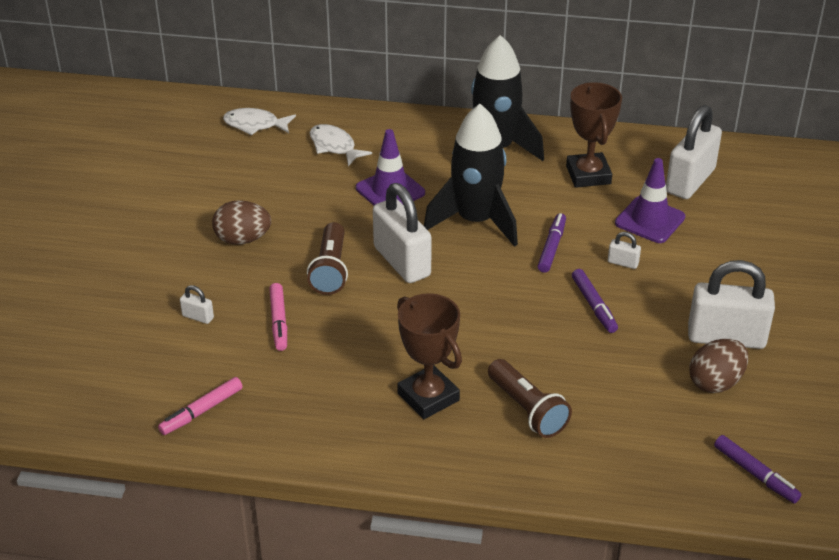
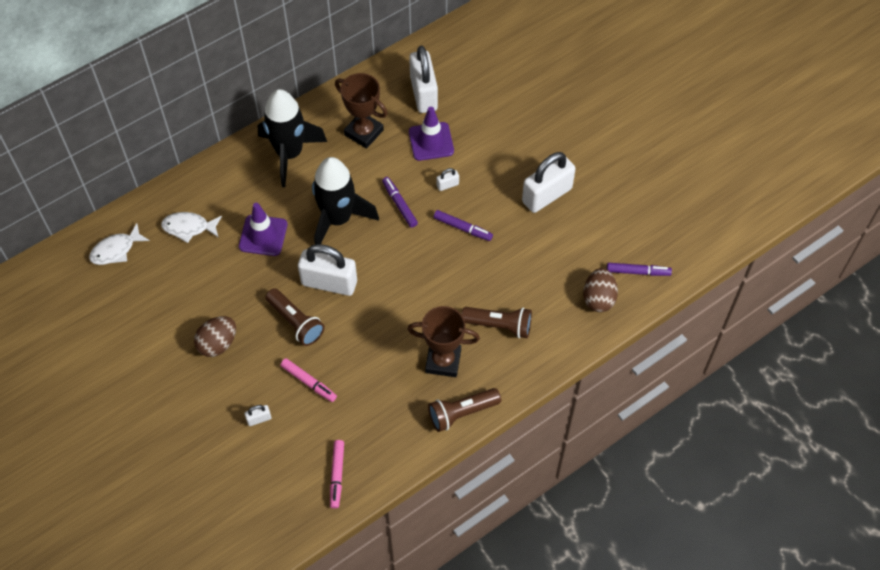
camera: 45 degrees left, 20 degrees up
brown egg [689,339,748,393] -> brown egg moved to [583,268,618,312]
none -> brown flashlight [428,388,501,432]

